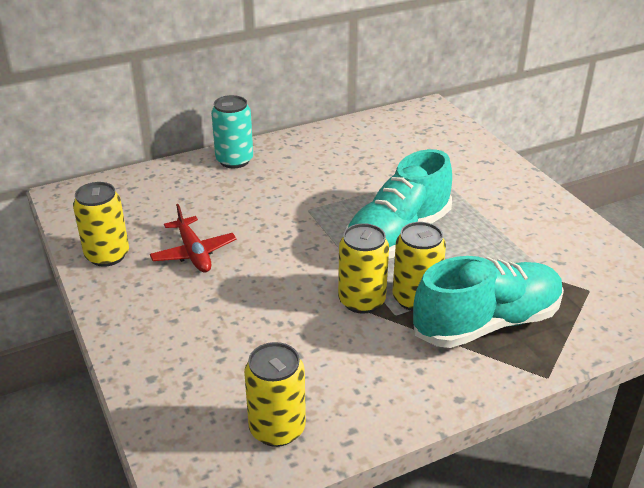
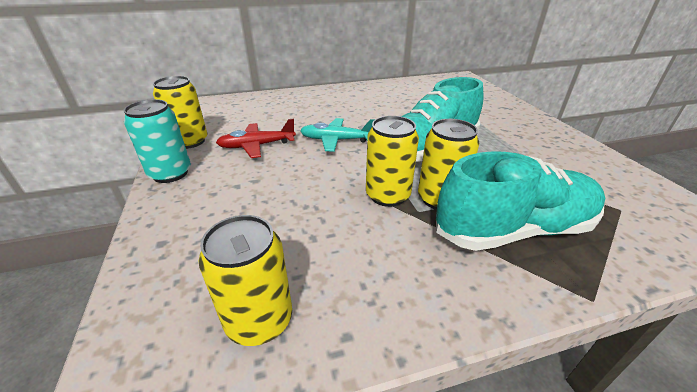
camera: 10 degrees right, 0 degrees up
red plane [150,204,236,273] -> red plane turned 90 degrees clockwise [216,119,296,158]
turquoise can [211,95,253,168] -> turquoise can moved to [124,99,191,183]
none -> turquoise plane [300,118,375,152]

